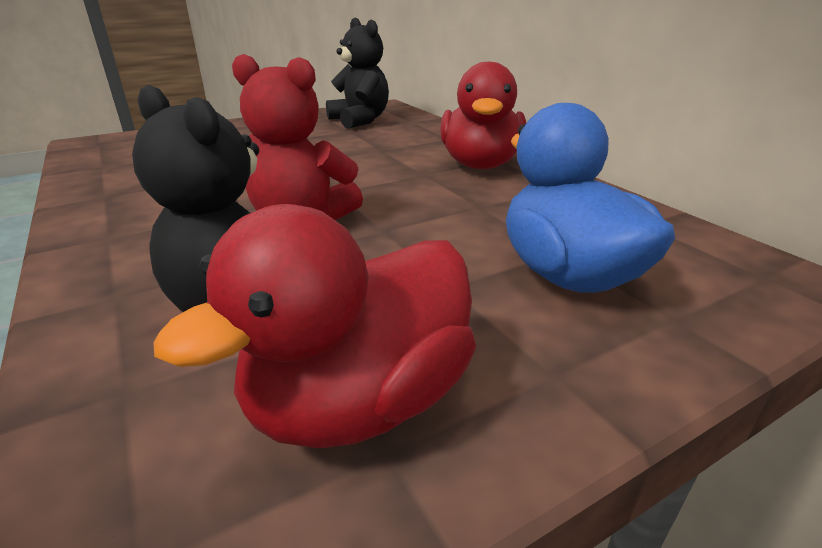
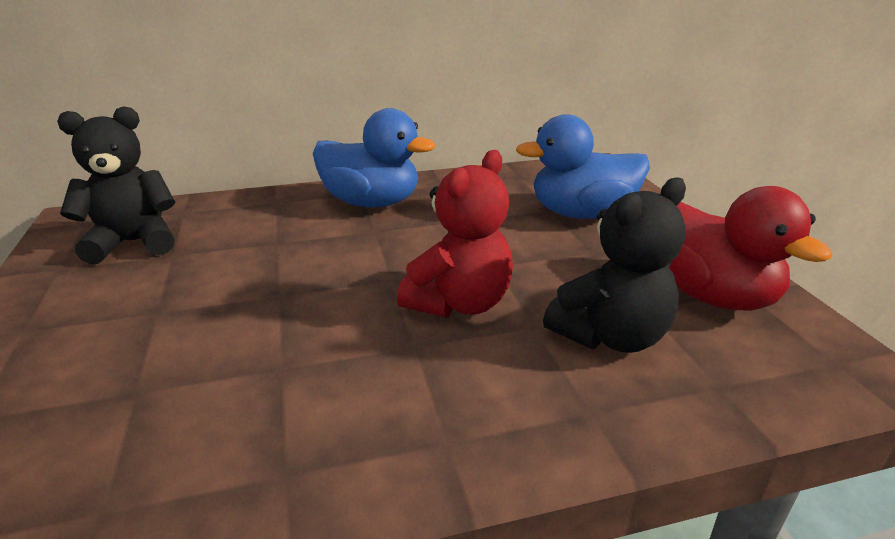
camera: 75 degrees left, 0 degrees up
red duck [440,62,526,169] -> blue duck [313,108,435,207]

